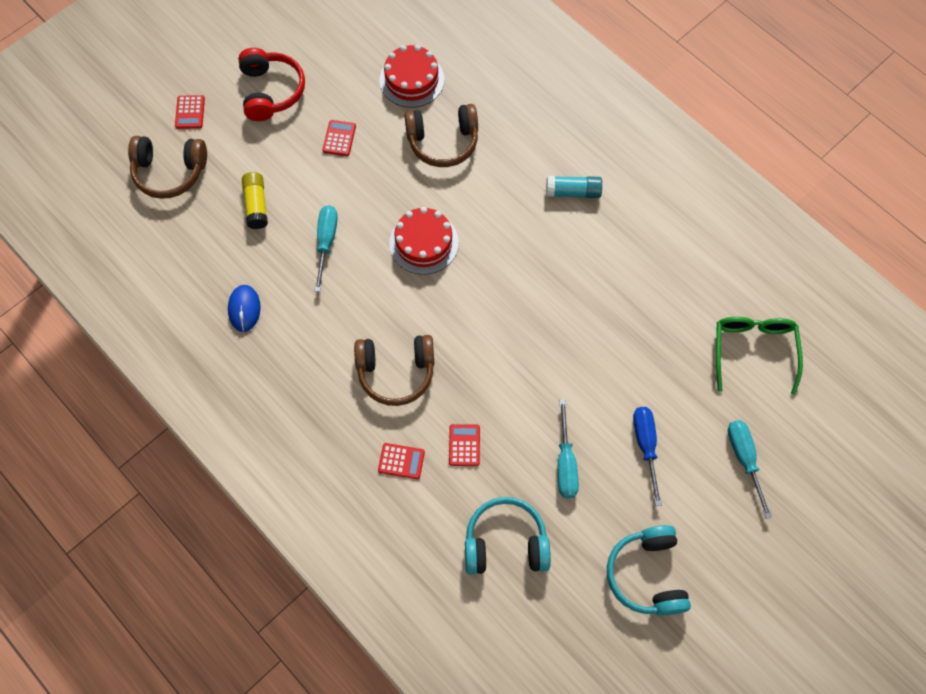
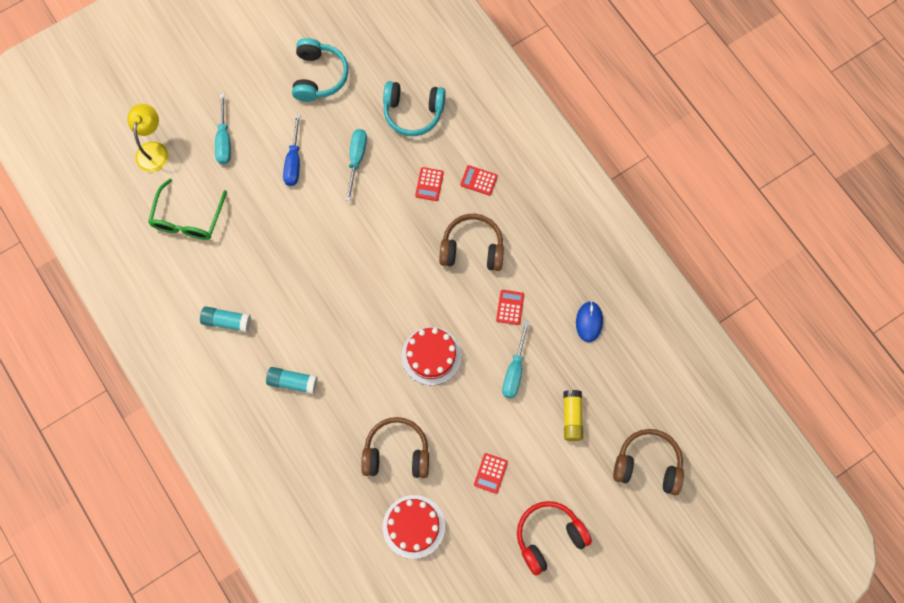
camera: 170 degrees left, 5 degrees up
red calculator [175,95,205,129] -> red calculator moved to [496,290,524,325]
red headphones [238,48,305,121] -> red headphones turned 60 degrees clockwise [517,501,592,576]
none -> yellow lamp [127,104,168,172]
none -> turquoise glue stick [200,306,251,332]

